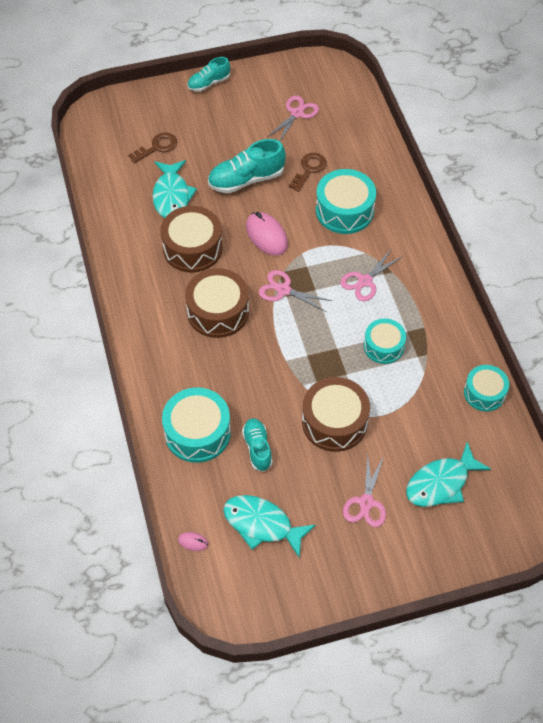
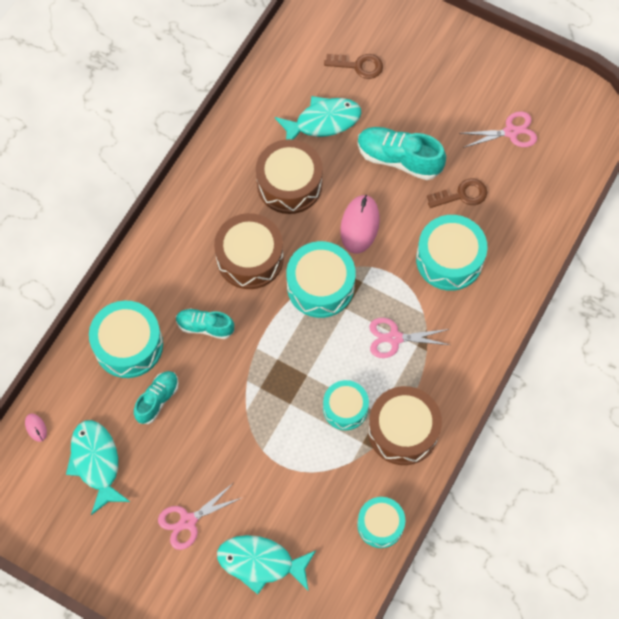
camera: 45 degrees right, 10 degrees up
turquoise fish [152,160,197,218] -> turquoise fish turned 150 degrees counterclockwise [275,96,361,140]
turquoise shoe [187,57,230,92] -> turquoise shoe moved to [176,308,234,339]
pink scissors [259,270,332,312] -> turquoise drum [286,241,356,318]
brown drum [302,377,370,452] -> brown drum moved to [368,386,442,465]

